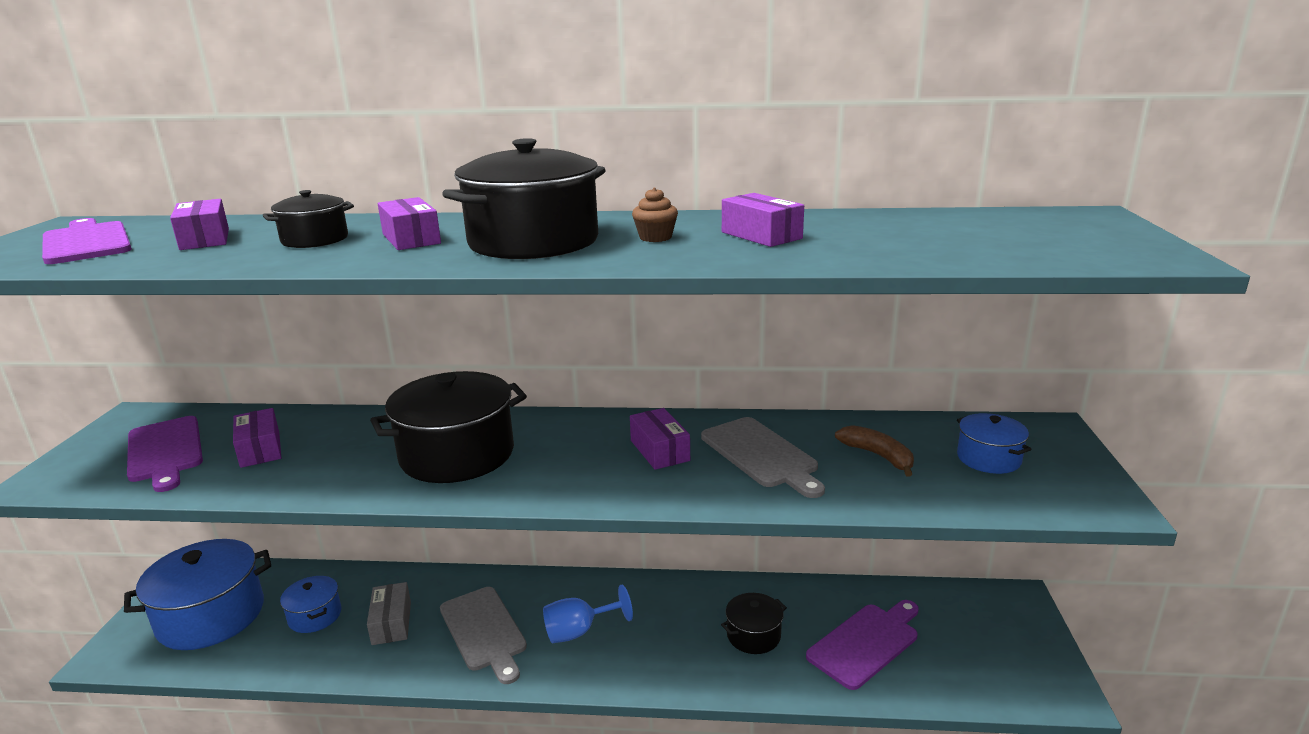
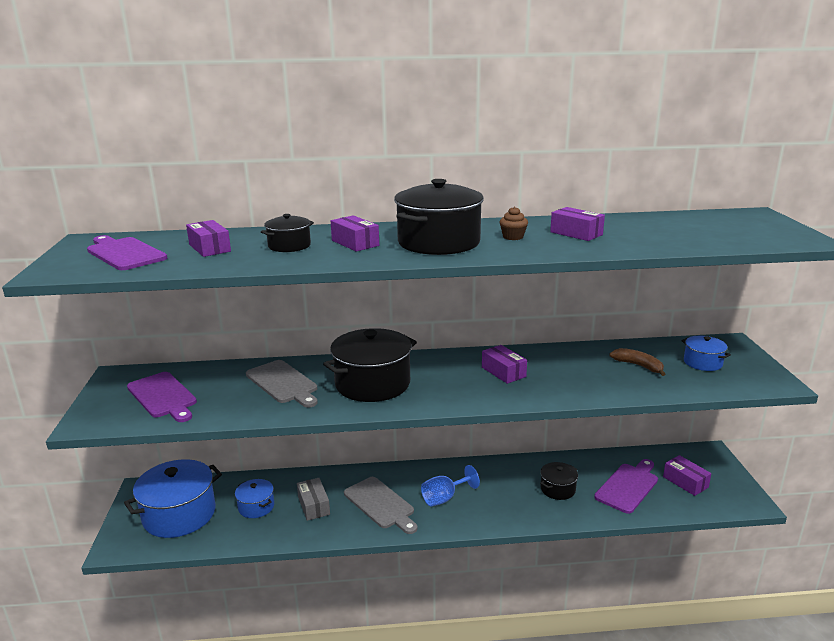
camera: 10 degrees left, 0 degrees up
purple box [233,408,281,468] -> purple box moved to [663,455,711,496]
grey cutting board [701,417,825,498] -> grey cutting board moved to [246,360,318,407]

